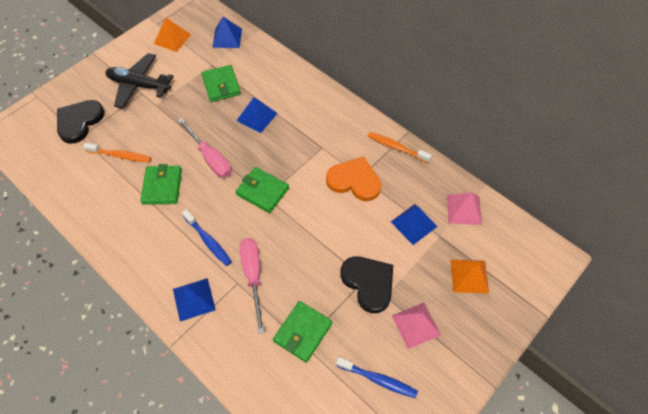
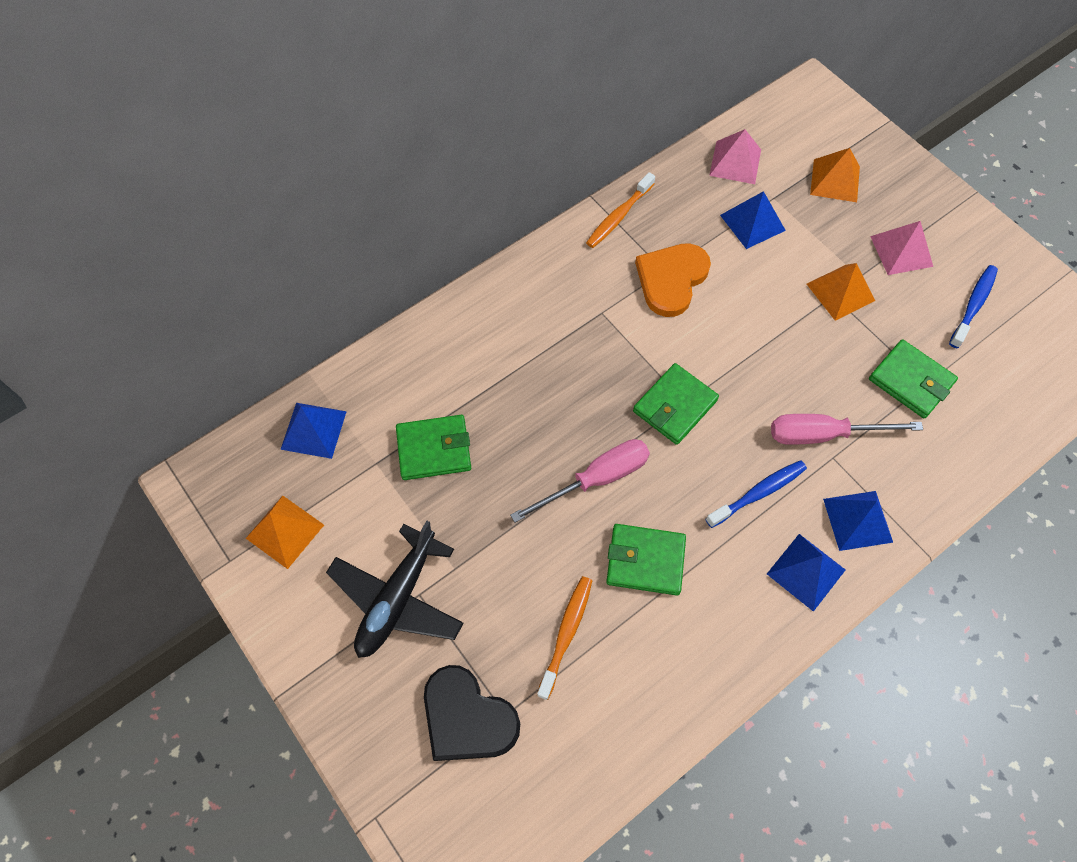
camera: 80 degrees left, 5 degrees up
blue pyramid [237,97,278,133] -> blue pyramid moved to [767,534,845,612]
black heart [340,256,393,313] -> orange pyramid [807,263,875,321]

